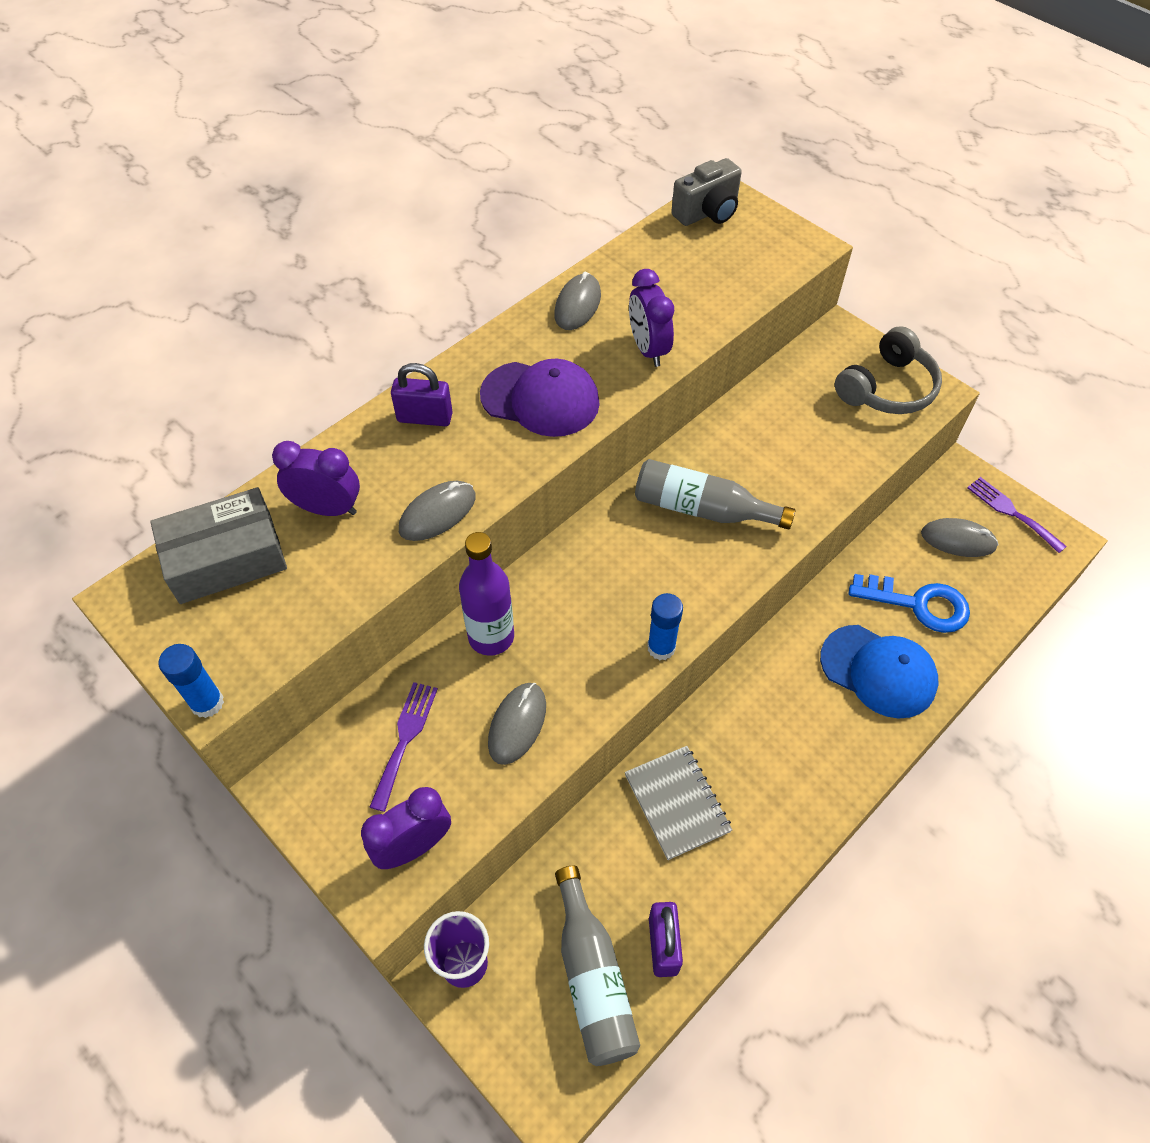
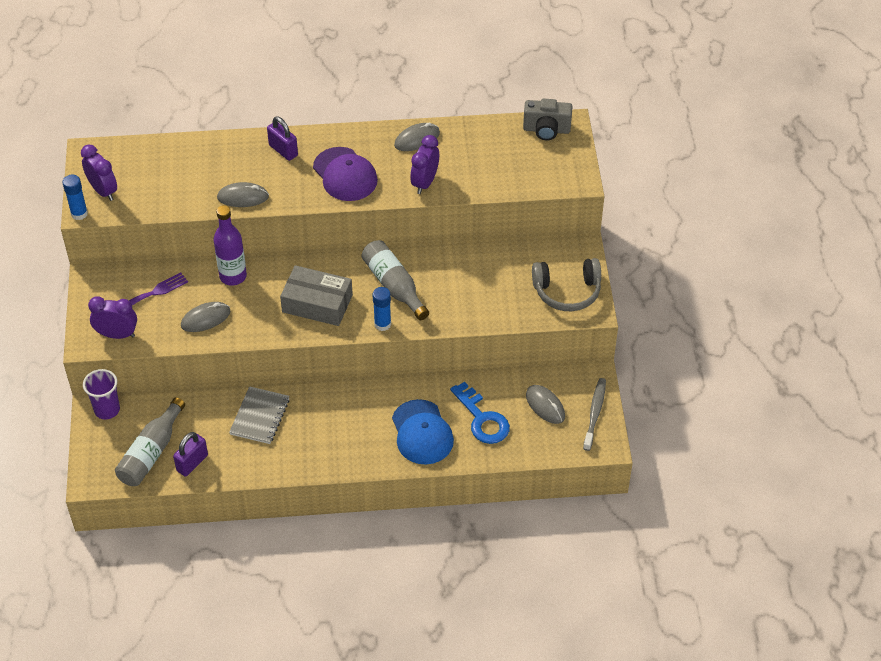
camera: 40 degrees right, 5 degrees down
grey box [150,487,287,604] -> grey box moved to [280,265,353,326]
purple clock [272,441,360,516] -> purple clock moved to [81,144,117,201]
blue glue stick [647,593,683,660] -> blue glue stick moved to [373,287,391,331]
purple fork [967,477,1067,553] -> grey toothbrush [583,378,606,451]

